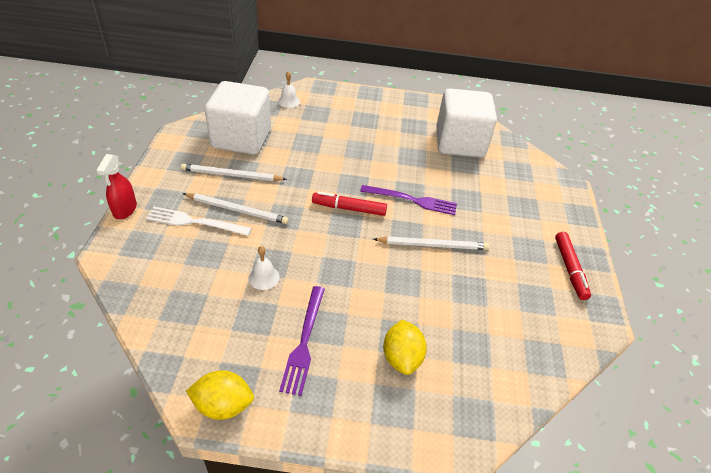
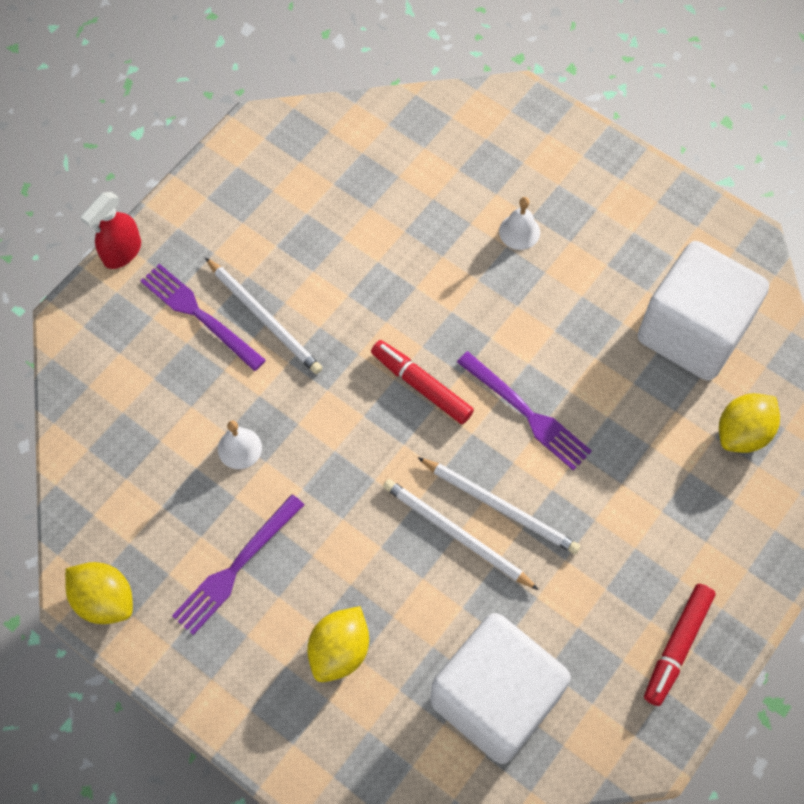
camera: 35 degrees right, 20 degrees up
white fork [146,206,252,236] -> purple fork [141,264,266,371]
white pencil [181,164,287,181] -> white pencil moved to [383,479,539,590]
white cube [205,81,271,155] -> white cube moved to [430,613,571,764]
white bell [278,71,300,108] -> white bell moved to [499,197,540,250]
none -> yellow lemon [719,393,780,453]

